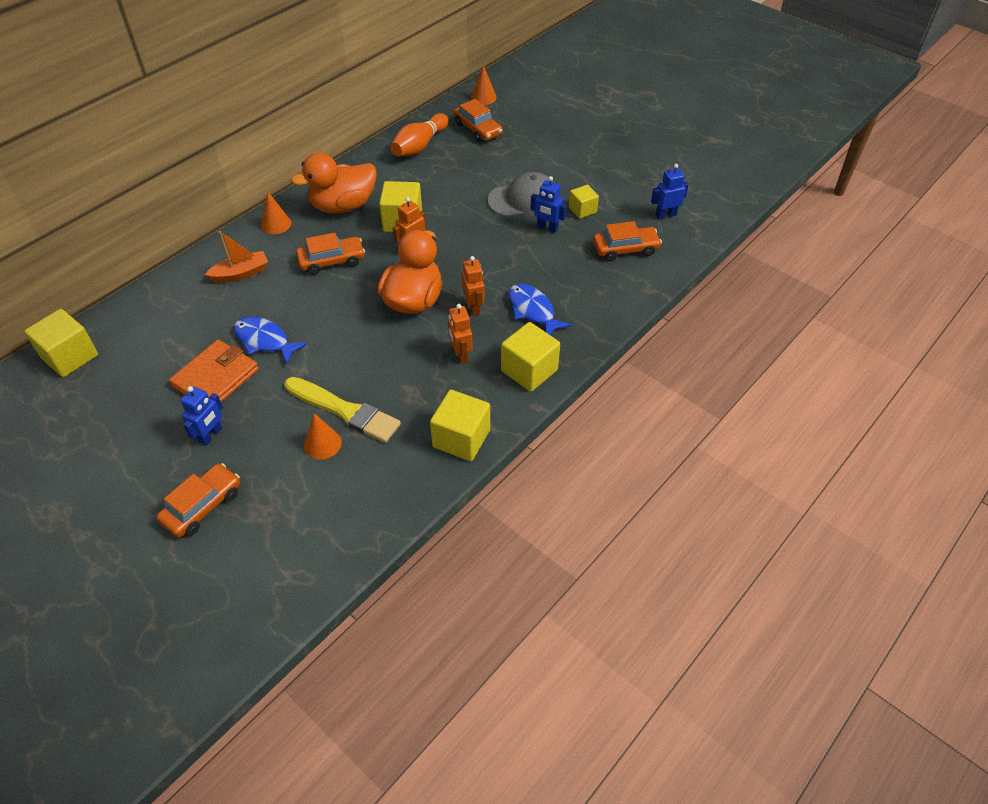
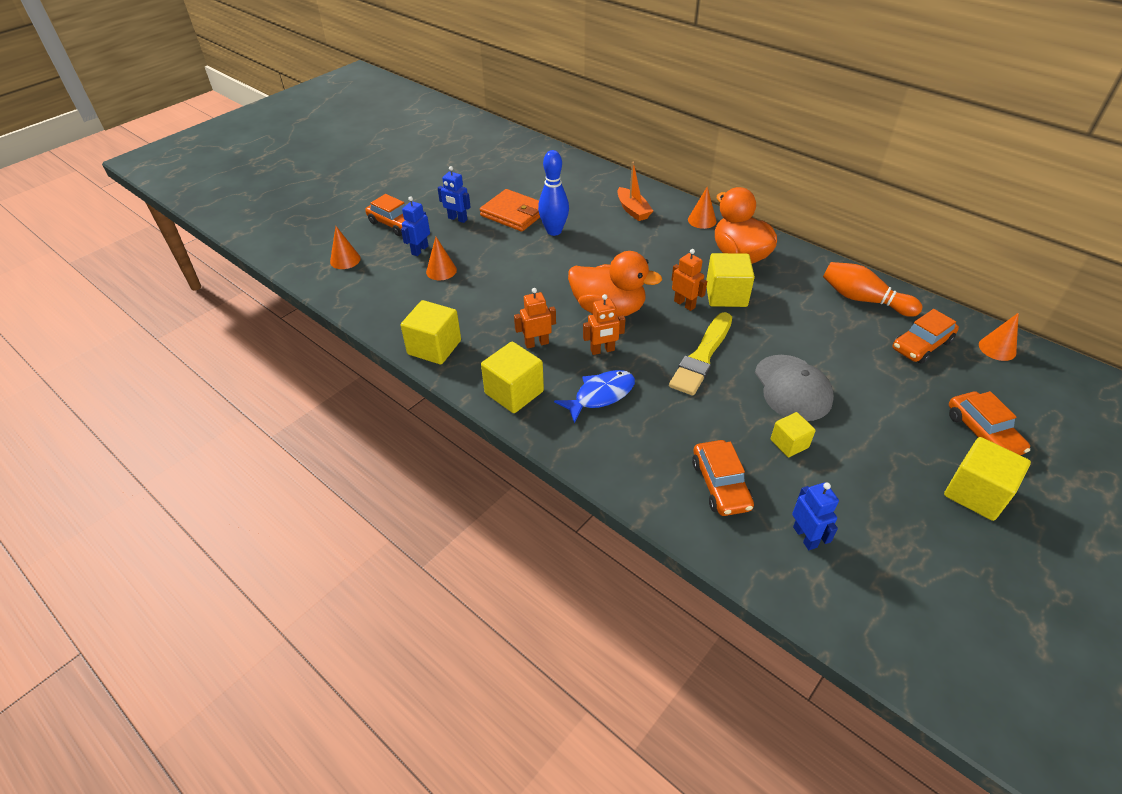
camera: 90 degrees right, 5 degrees down
yellow cube [24,309,98,377] -> yellow cube moved to [944,437,1031,521]
blue fish [234,317,308,364] -> blue bowling pin [538,150,569,236]
yellow brush [285,377,401,443] -> yellow brush moved to [669,312,732,396]
orange car [296,233,365,275] -> orange car moved to [949,391,1030,455]
blue robot [530,176,567,233] -> blue robot moved to [401,196,430,256]
none -> orange cone [330,226,361,269]

